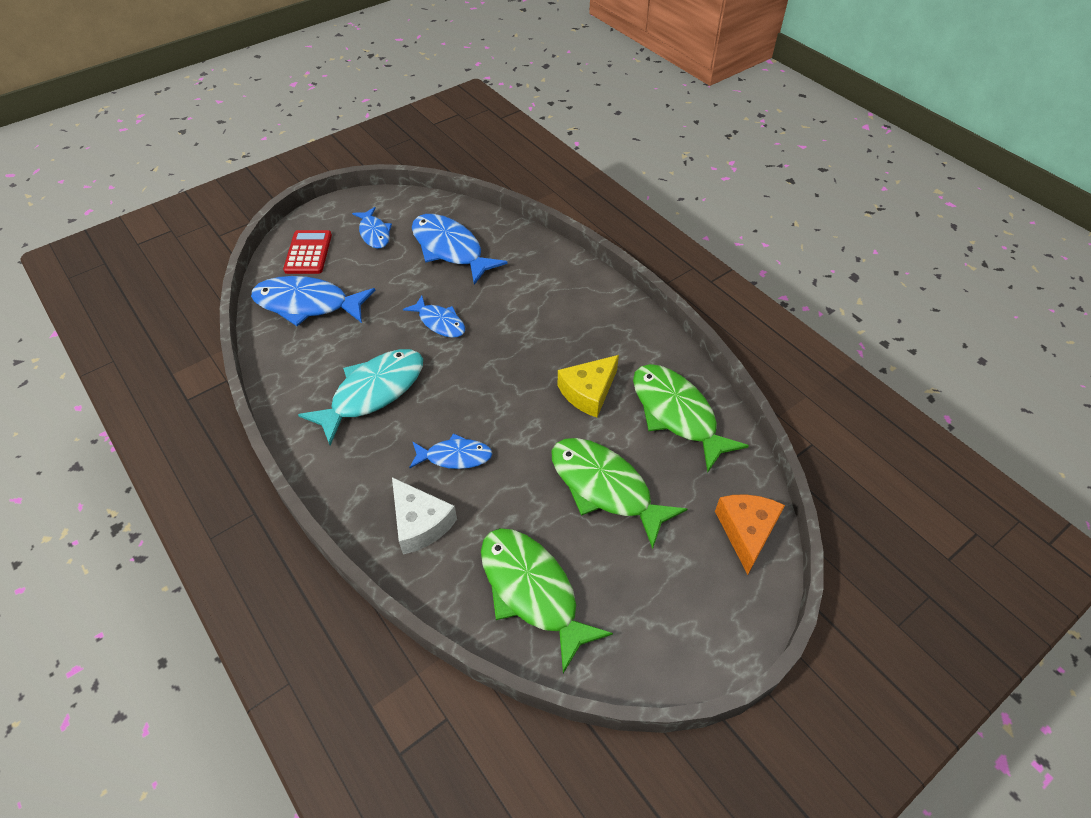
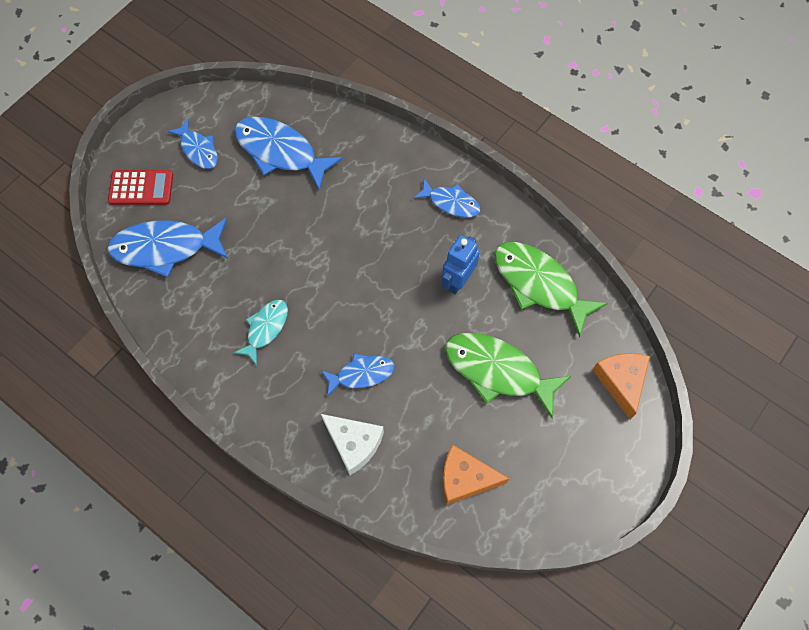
camera: 15 degrees left, 15 degrees up
red calculator [283,230,332,274] -> red calculator turned 105 degrees clockwise [108,170,173,205]
turquoise fish [298,349,423,446] -> turquoise fish [234,299,288,365], size x0.58
blue fish [403,295,465,338] -> blue fish moved to [413,179,480,218]
green fish [481,528,613,673] -> orange cheese [442,445,509,505]
yellow cheese [558,355,619,418] -> blue robot [442,235,480,294]

